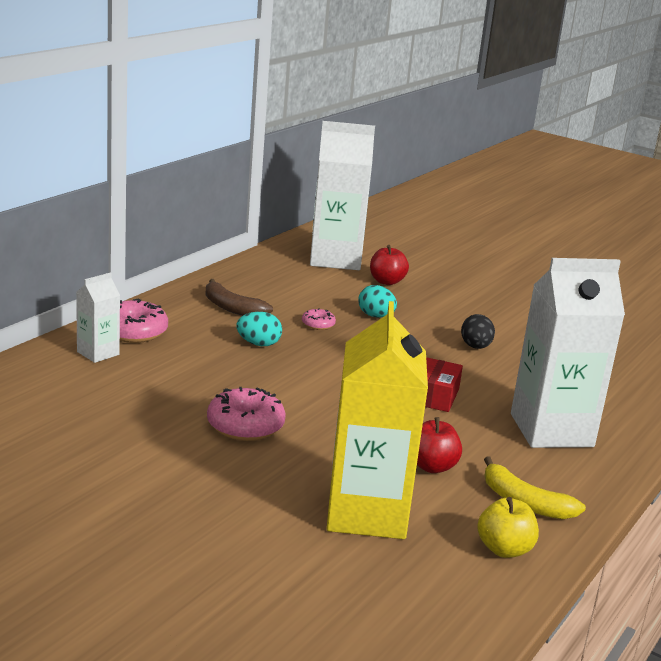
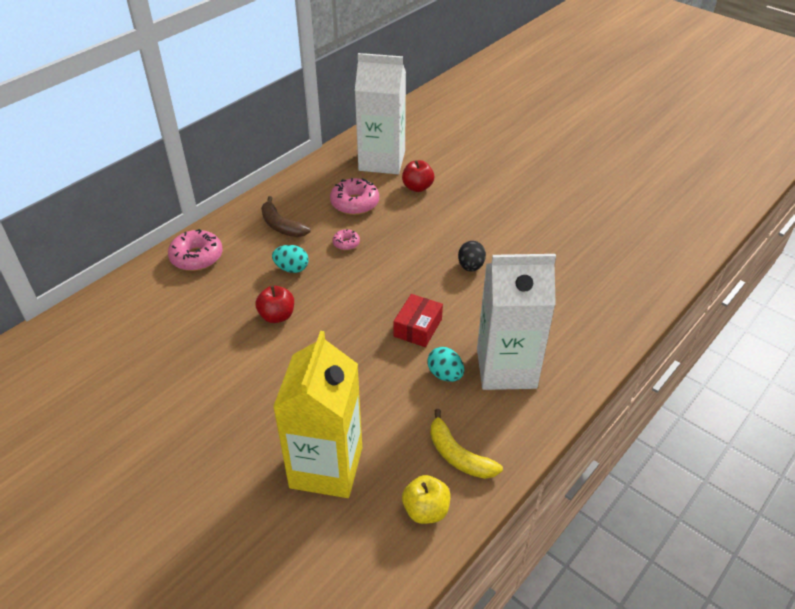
camera: 10 degrees right, 20 degrees up
white carton [76,272,120,363] -> none
pink donut [207,387,286,441] -> pink donut moved to [330,178,379,215]
turquoise egg [358,285,397,318] -> turquoise egg moved to [427,347,464,382]
red apple [417,417,462,473] -> red apple moved to [255,286,294,323]

